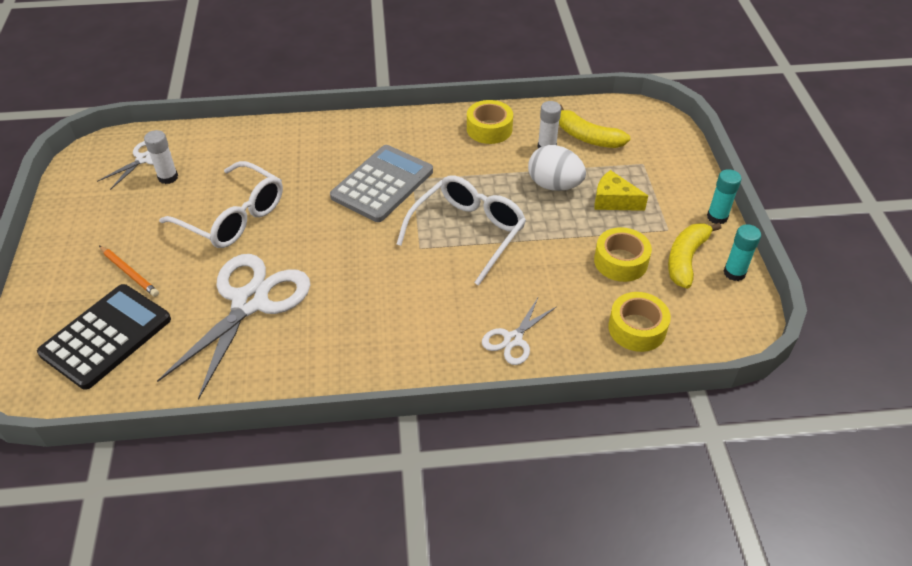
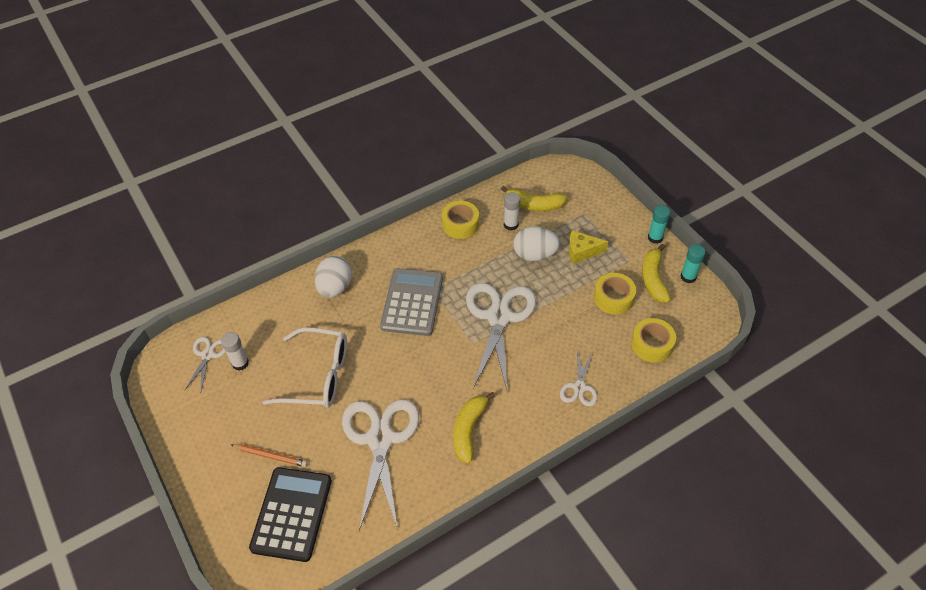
camera: 25 degrees left, 5 degrees up
white glasses [397,175,526,286] -> white scissors [466,283,536,389]
none -> white egg [315,256,352,298]
none -> yellow banana [453,392,496,464]

